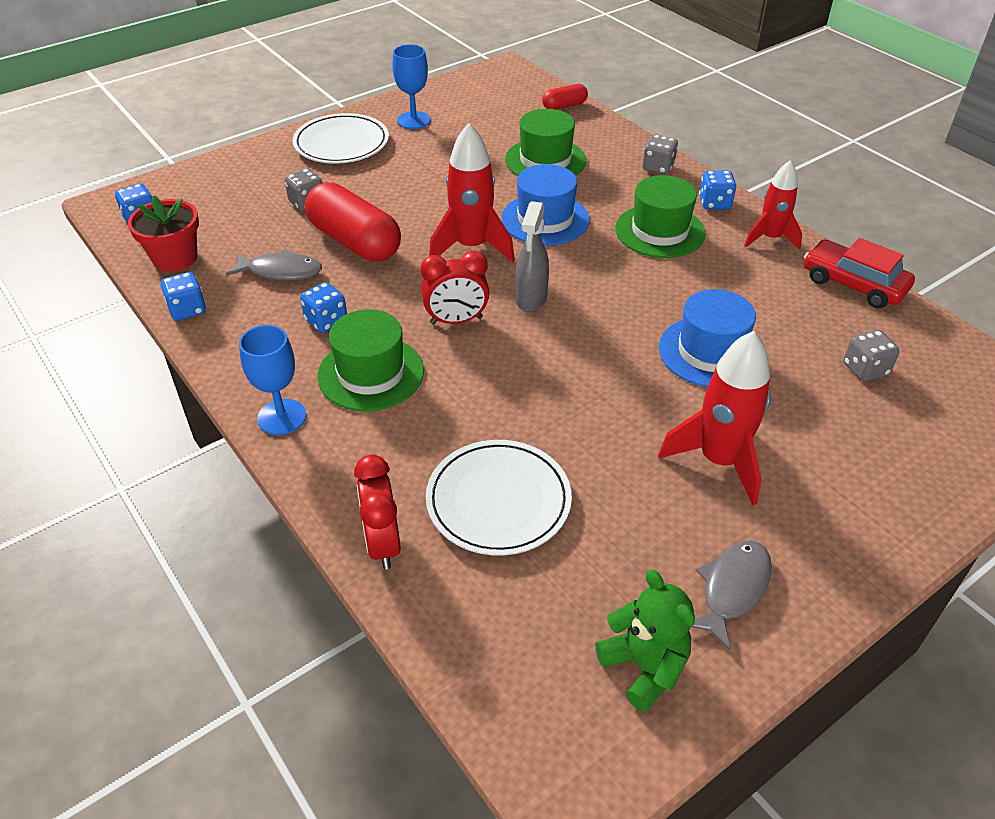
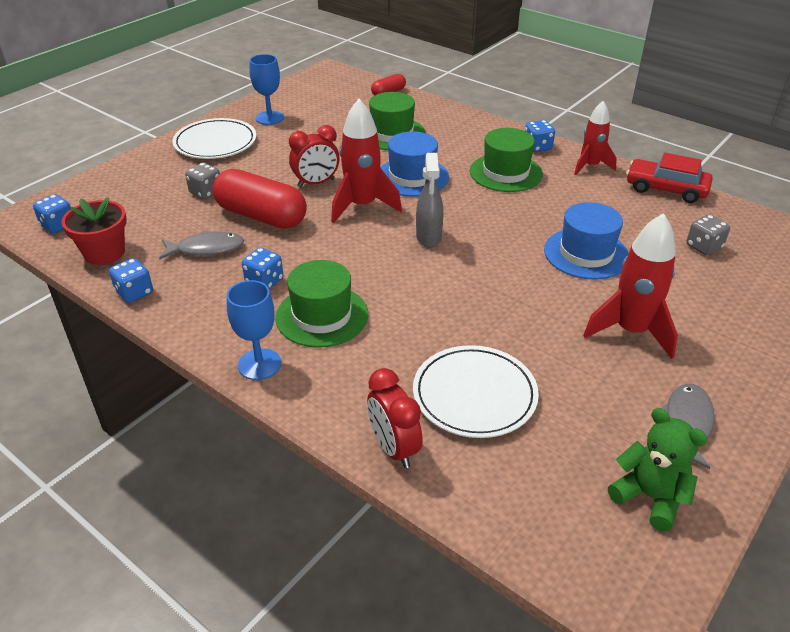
camera: 15 degrees left, 5 degrees down
red clock [421,251,489,325] -> red clock moved to [289,125,339,188]
grey dice [642,135,678,174] -> none

